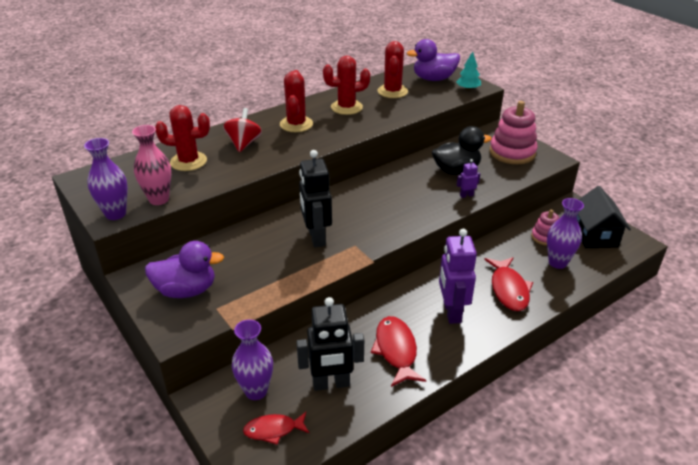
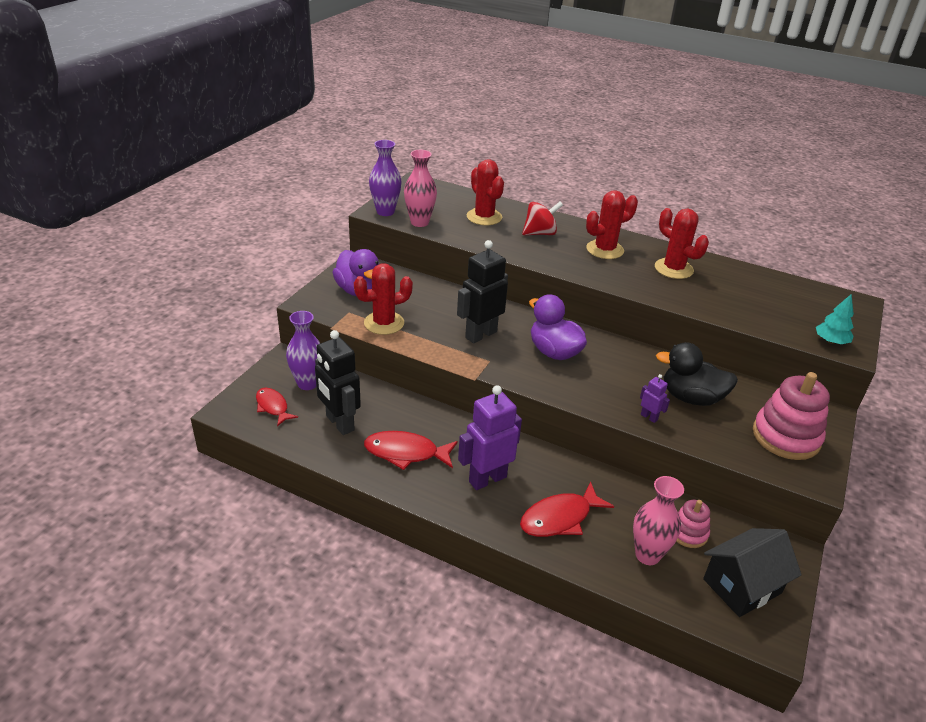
camera: 60 degrees right, 0 degrees up
red fish [371,316,426,387] -> red fish turned 135 degrees counterclockwise [364,431,458,470]
red cactus [377,41,408,98] -> red cactus moved to [354,263,413,335]
purple duck [407,39,460,81] -> purple duck moved to [529,294,587,360]
black duck [432,126,491,175] -> black duck turned 150 degrees clockwise [656,342,738,406]
purple vase [547,198,584,269] -> pink vase [633,476,684,565]

